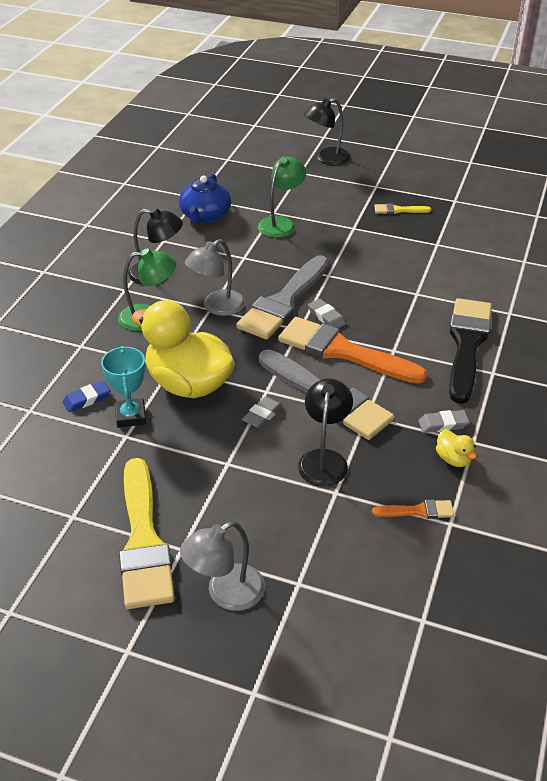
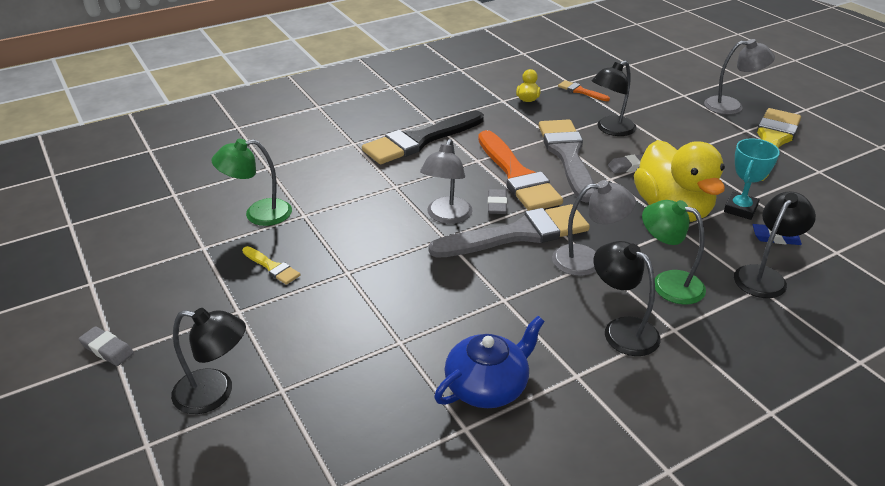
camera: 140 degrees left, 5 degrees down
green lamp [258,157,306,238] -> green lamp moved to [211,139,292,226]
grey eraser [418,410,469,433] -> grey eraser moved to [78,326,134,366]
none -> grey lamp [420,139,473,224]
none -> black lamp [734,192,816,298]

